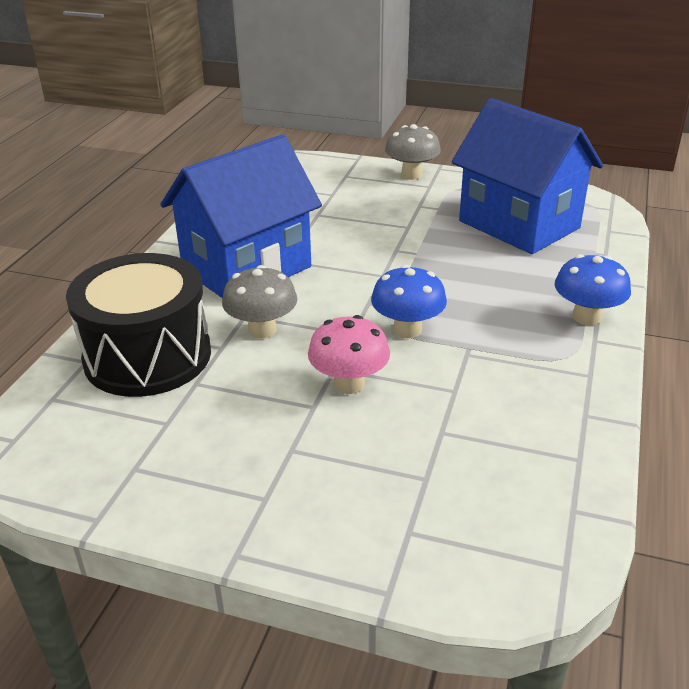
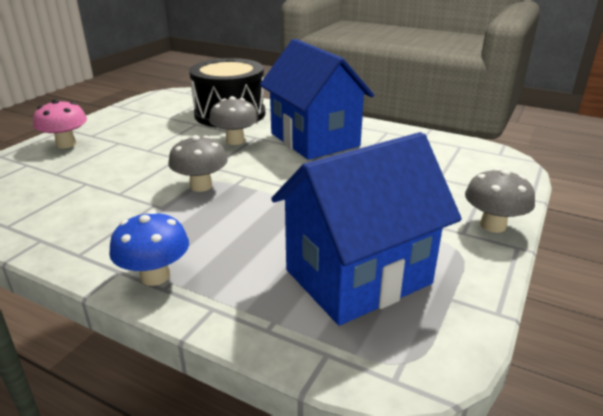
camera: 100 degrees right, 5 degrees down
pink mushroom [308,315,390,394] -> pink mushroom moved to [33,99,87,148]
blue mushroom [371,265,447,338] -> grey mushroom [168,135,228,192]

